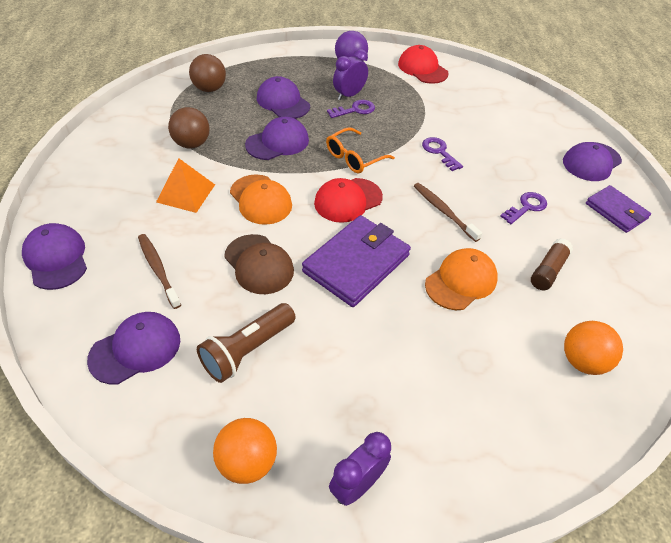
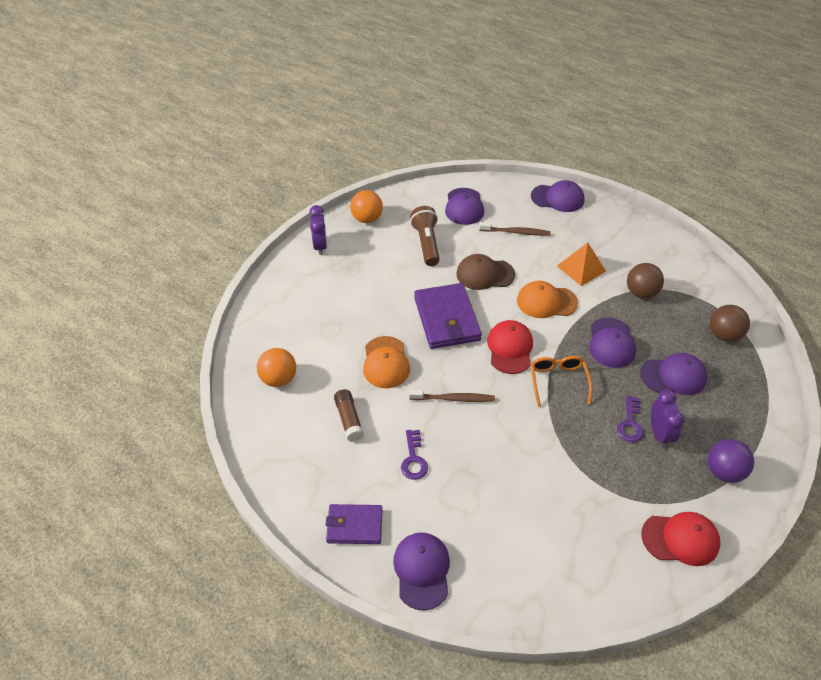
camera: 130 degrees right, 0 degrees up
purple key [422,137,463,171] -> none

